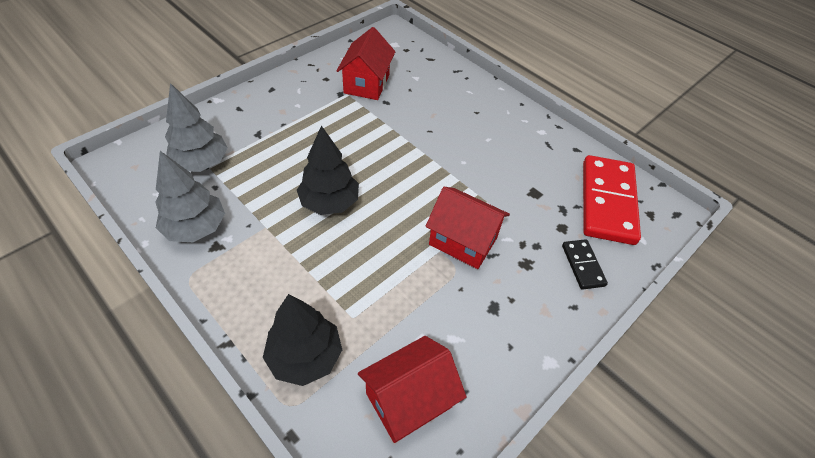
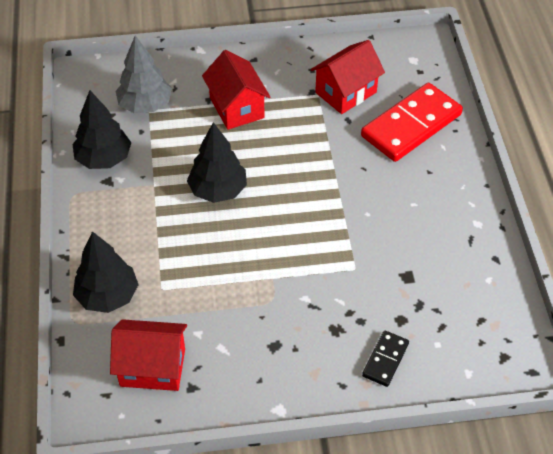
camera: 40 degrees right, 0 degrees up
grey tree [155,151,225,242] -> black tree [72,90,131,169]
red house [426,187,510,269] -> red house moved to [202,50,270,130]
red domino [583,155,641,245] -> red domino moved to [361,83,463,162]

